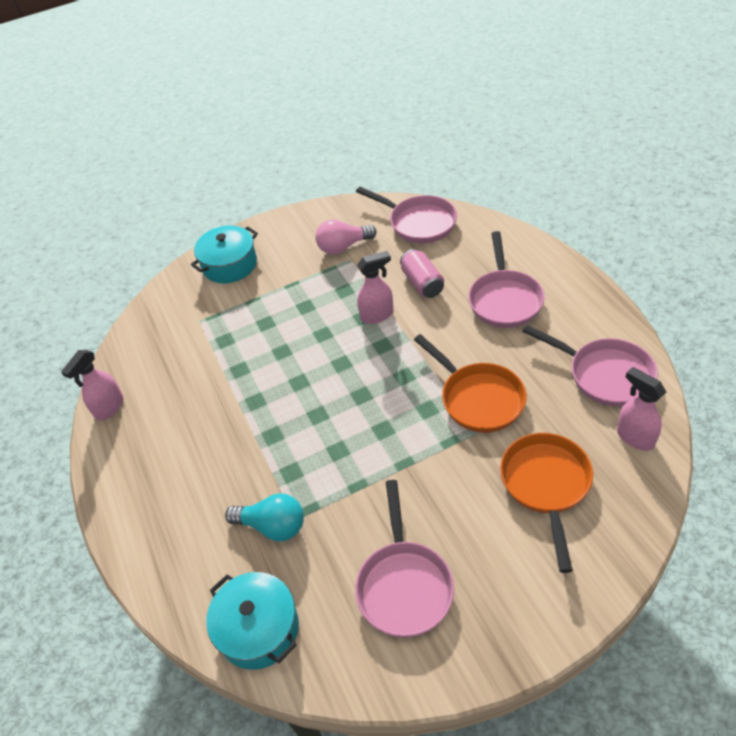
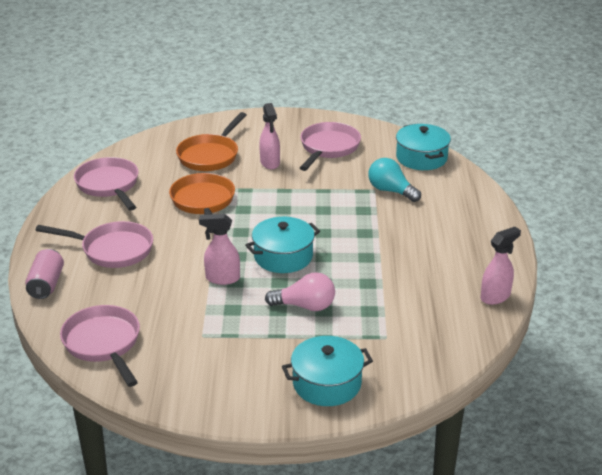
camera: 160 degrees left, 15 degrees down
pink light bulb [316,219,377,255] -> pink light bulb moved to [265,272,335,311]
pink can [400,249,444,298] -> pink can moved to [25,249,64,299]
pink pan [468,231,545,328] -> pink pan turned 75 degrees clockwise [35,221,153,268]
pink spray bottle [617,367,666,451] -> pink spray bottle moved to [259,103,280,169]
none -> turquoise pot [245,217,320,273]

